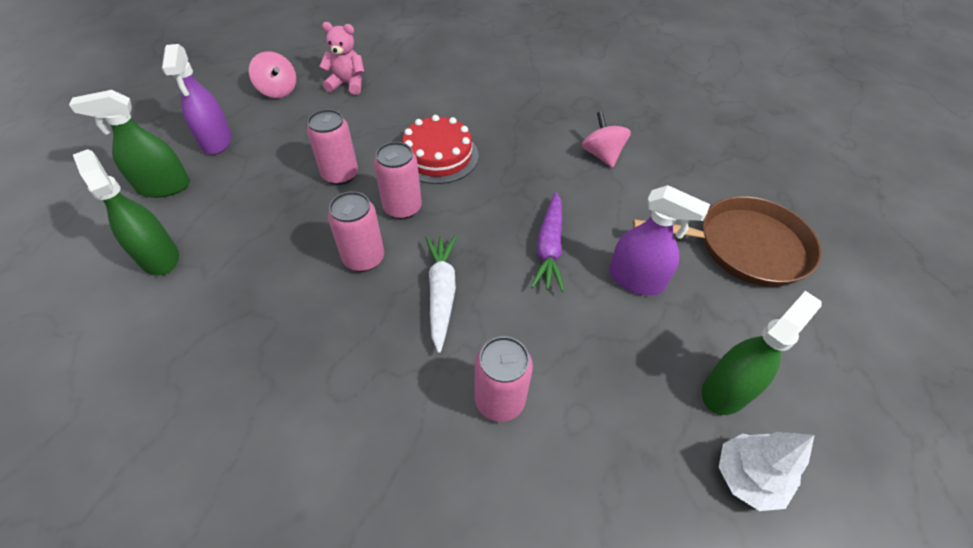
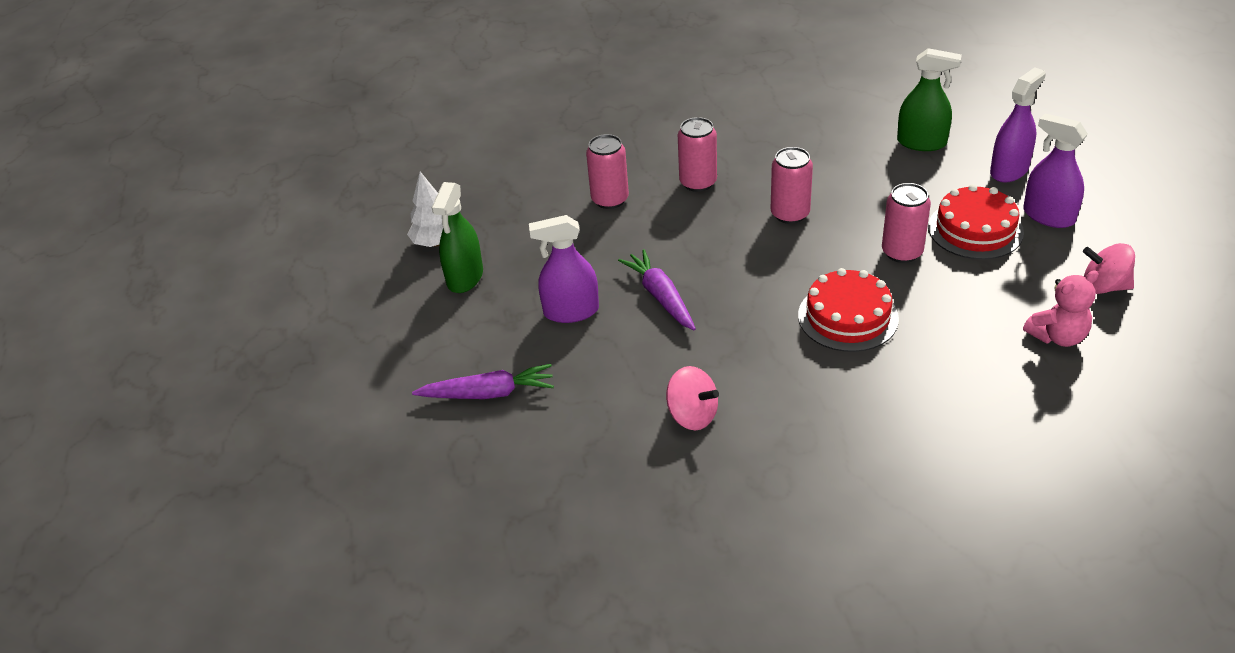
camera: 150 degrees right, 10 degrees down
green spray bottle [69,90,190,198] -> purple spray bottle [990,68,1046,182]
pink can [374,142,422,219] -> pink can moved to [678,117,717,192]
white carrot [425,236,456,353] -> none
brown pan [632,196,822,287] -> purple carrot [412,364,554,399]
none -> red cake [928,184,1024,260]

